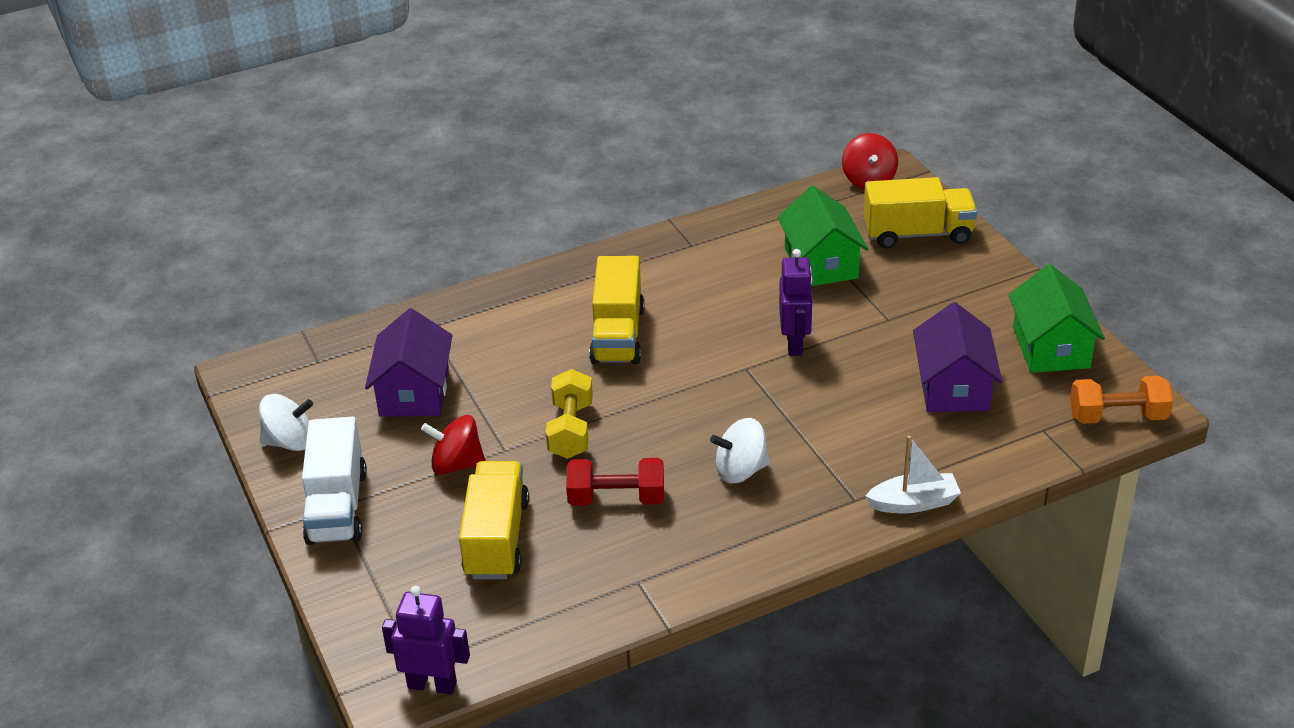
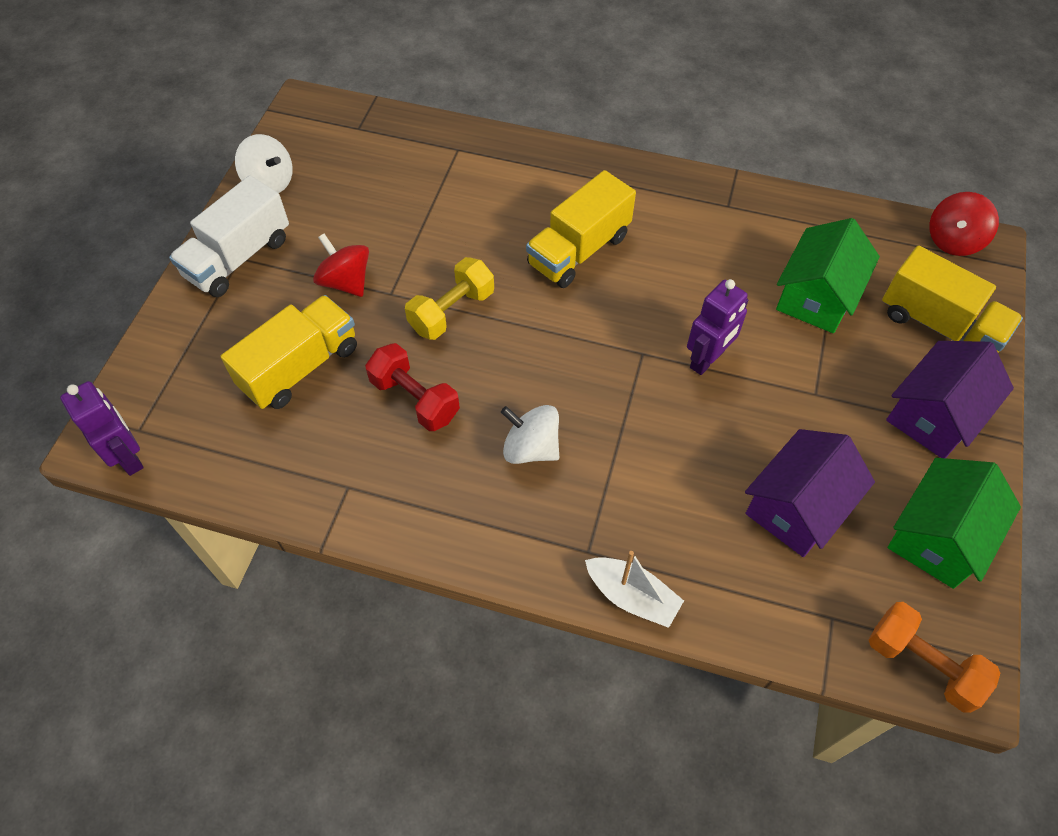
camera: 40 degrees right, 20 degrees up
purple house [365,308,452,417] -> purple house moved to [886,341,1014,458]

